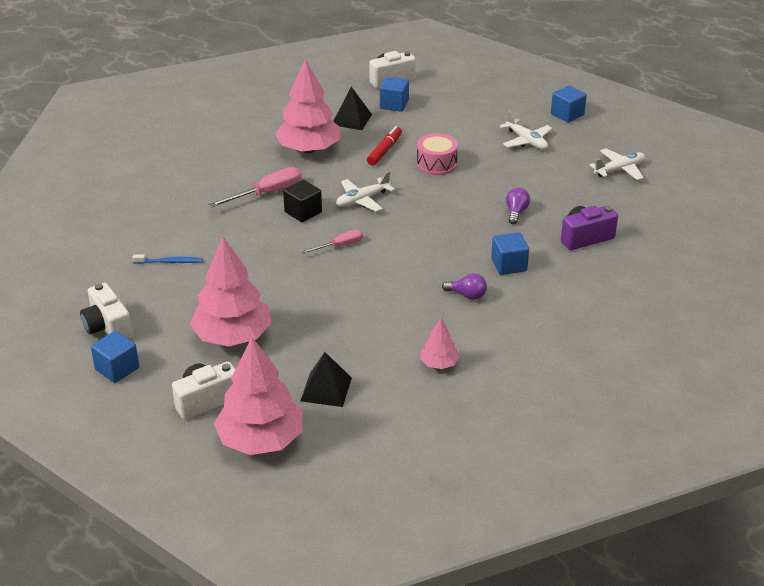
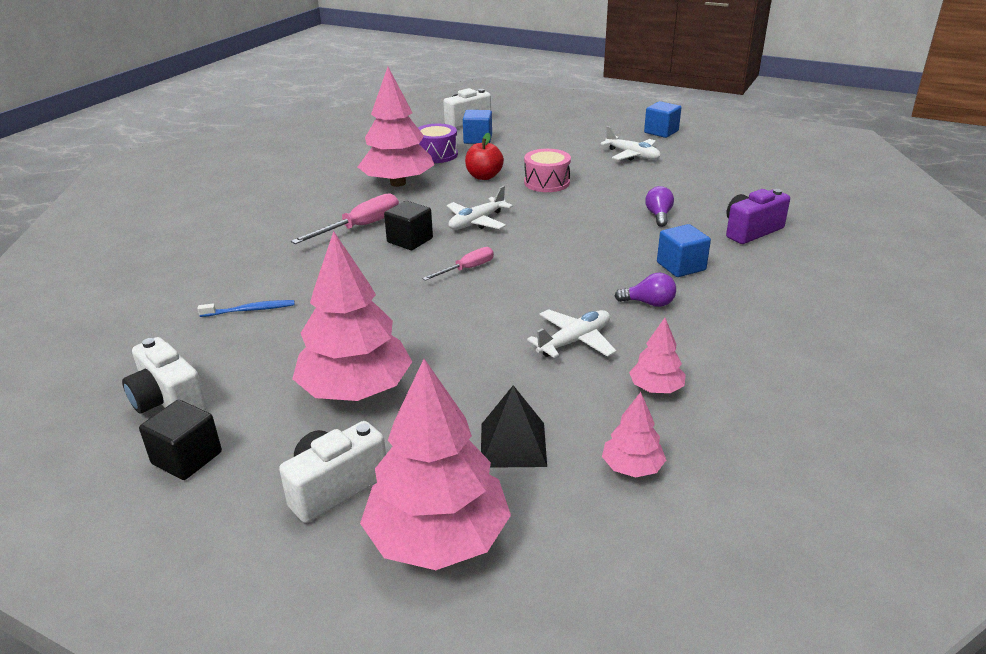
camera: 10 degrees left, 5 degrees down
blue cube [91,331,139,383] -> black cube [139,400,222,480]
black pyramid [333,87,372,130] -> purple drum [418,124,458,163]
red marker [367,126,402,166] -> red apple [465,133,504,180]
white plane [590,148,645,180] -> white plane moved to [527,309,616,358]
none -> pink tree [602,392,666,478]

